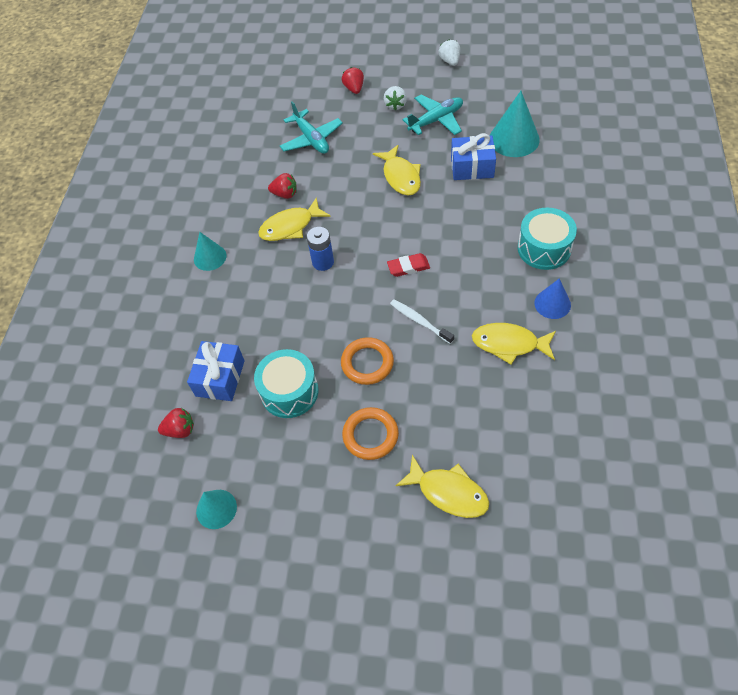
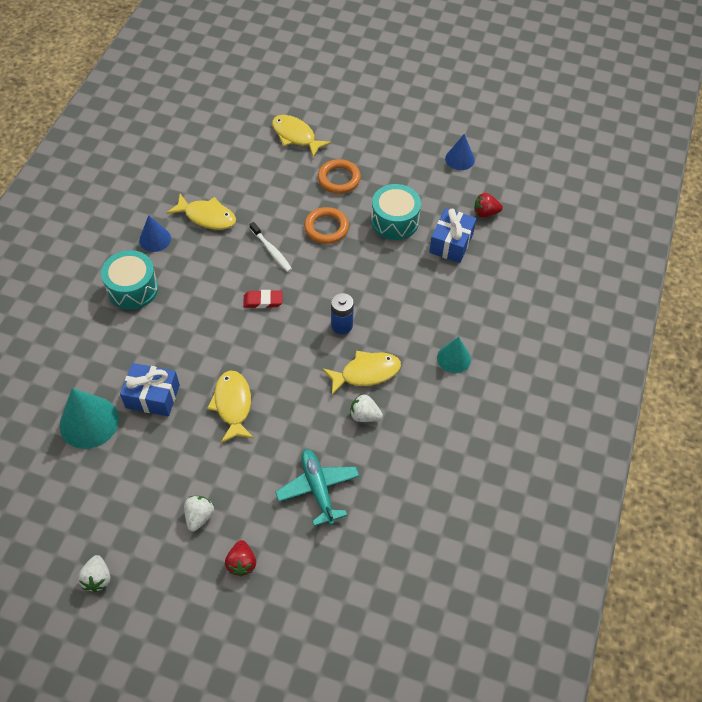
camera: 175 degrees left, 0 degrees up
turquoise cone [196,490,237,529] -> blue cone [445,134,475,170]
red strawberry [268,173,297,199] -> white strawberry [350,394,383,422]
turquoise plane [403,95,463,135] -> none

